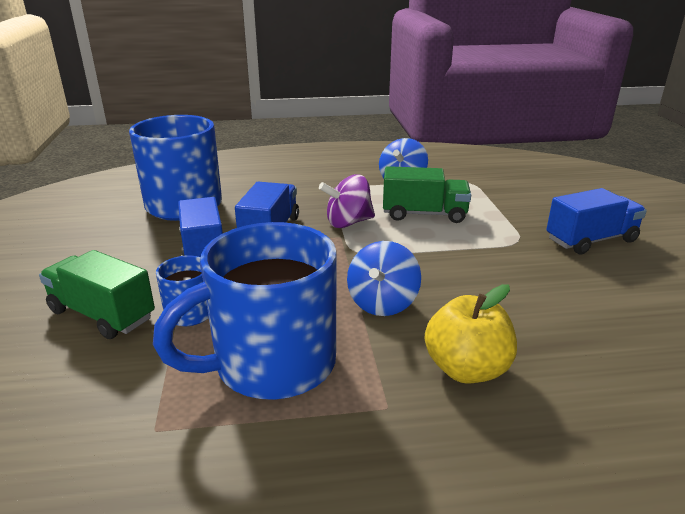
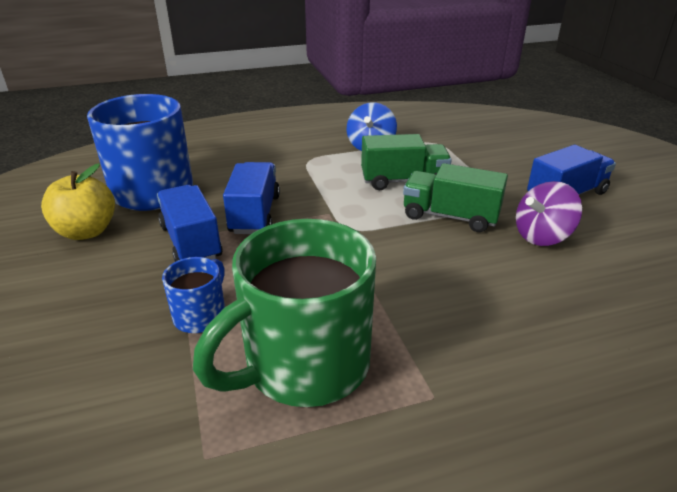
camera: 10 degrees left, 5 degrees up
green truck [39,250,155,339] -> green truck moved to [403,163,508,232]
blue mug [153,222,337,400] -> green mug [193,219,376,407]
purple spinning top [319,174,375,228] -> purple spinning top moved to [516,181,582,246]
blue spinning top [347,241,421,316] -> none
yellow apple [425,284,517,384] -> yellow apple moved to [41,163,115,240]

